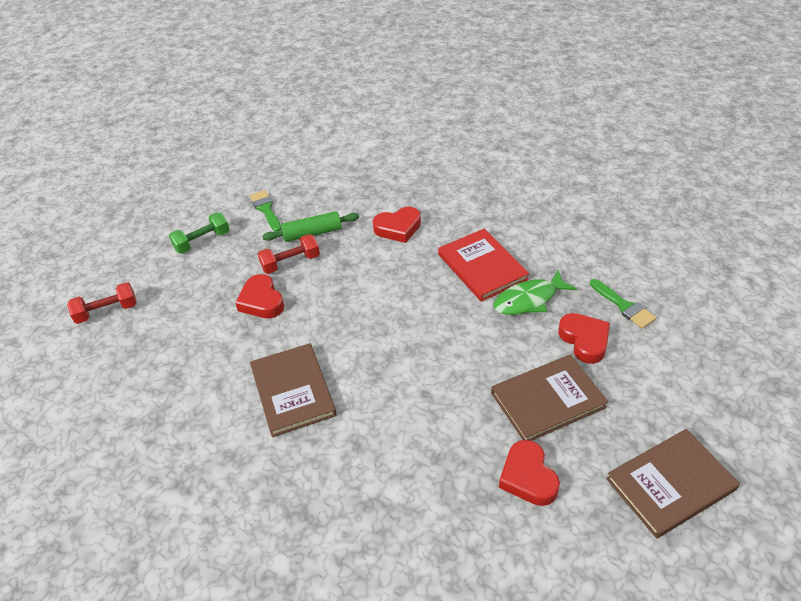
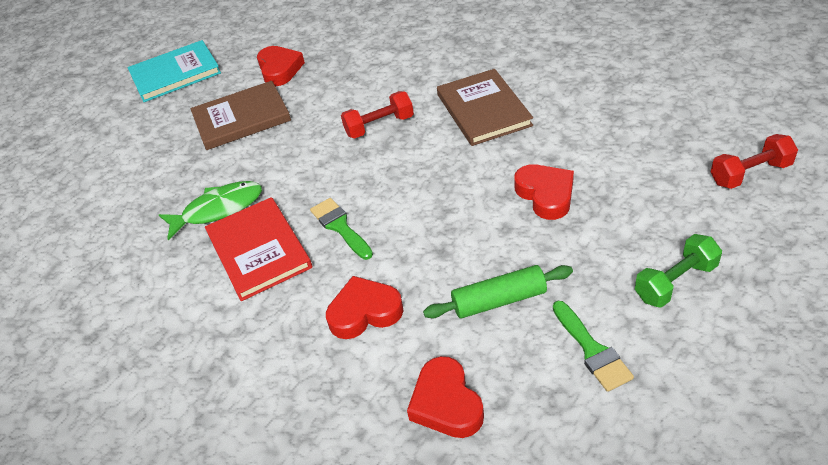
camera: 175 degrees left, 0 degrees up
red dumbbell [258,234,320,274] -> red dumbbell moved to [341,91,414,138]
red heart [558,313,610,364] -> red heart moved to [407,356,484,438]
green brush [590,279,656,329] -> green brush moved to [310,198,373,260]
brown book [606,429,740,538] -> turquoise book [128,40,221,102]

